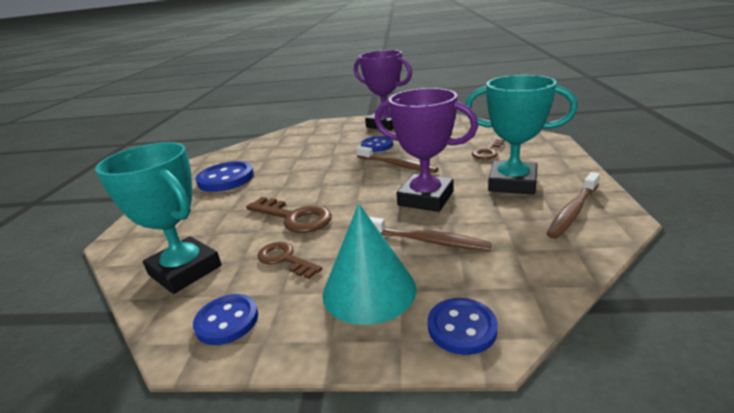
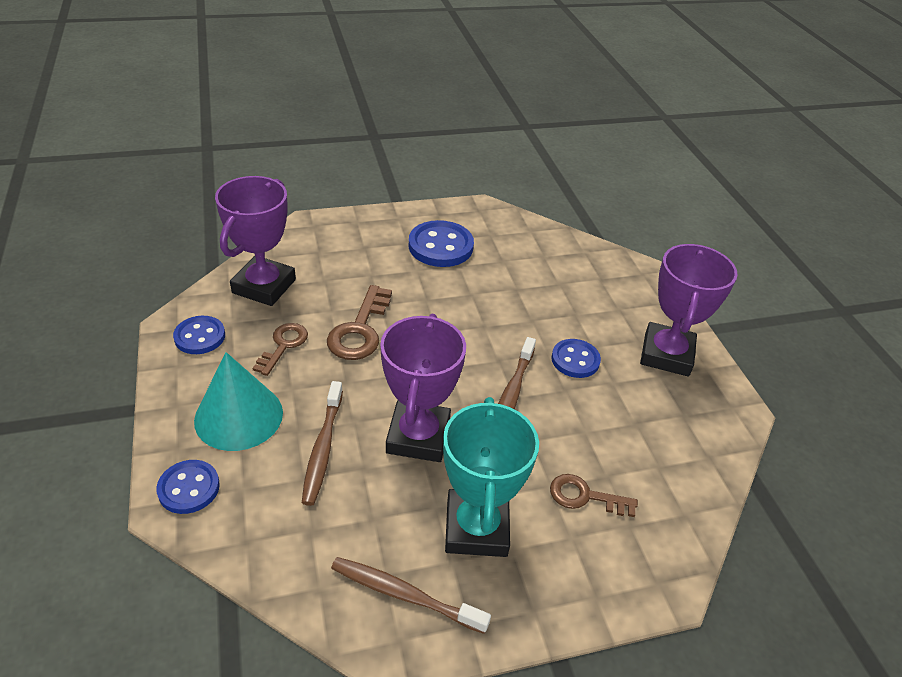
camera: 65 degrees right, 15 degrees up
turquoise trophy [95,142,221,294] -> purple trophy [215,176,296,306]

